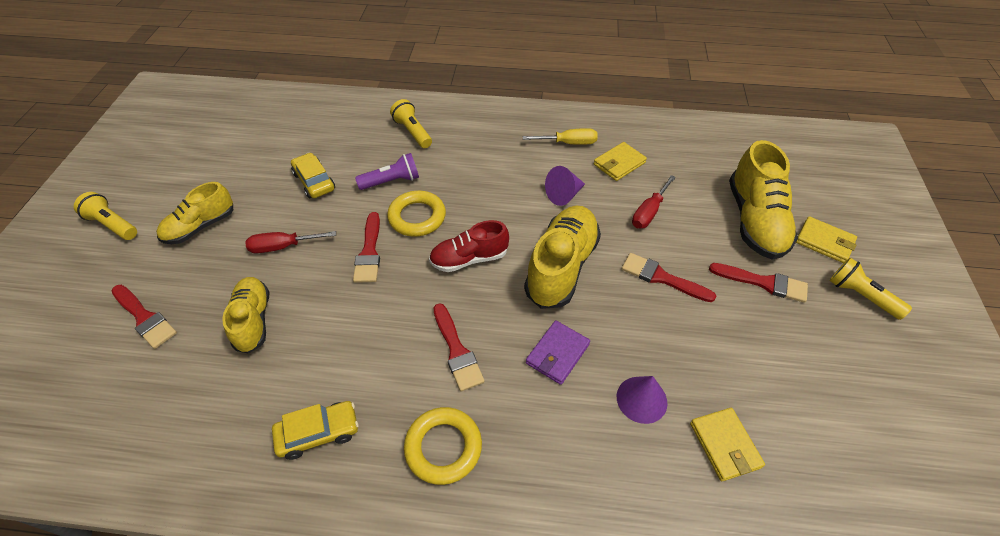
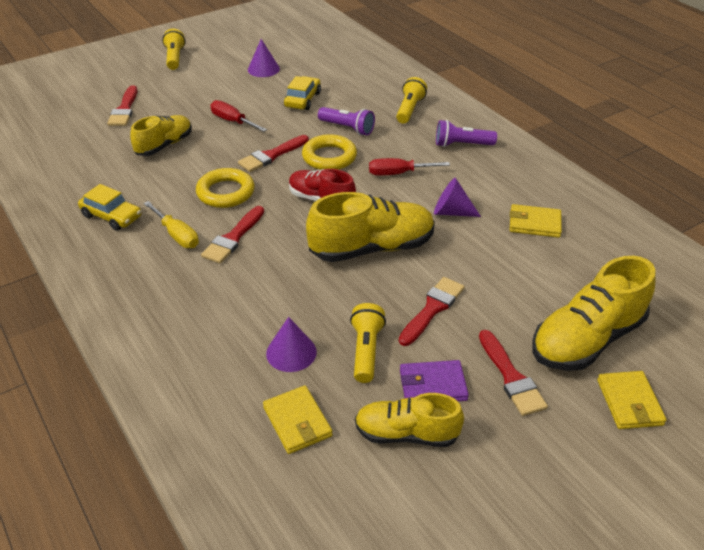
camera: 50 degrees right, 10 degrees down
yellow shoe [156,182,233,244] -> yellow shoe moved to [355,393,464,447]
yellow ring [404,407,482,485] -> yellow ring moved to [196,168,255,208]
yellow screwdriver [523,128,598,145] -> yellow screwdriver moved to [144,201,199,248]
purple wallet [526,320,590,385] -> purple wallet moved to [400,360,469,401]
red brush [622,253,716,302] -> red brush turned 45 degrees clockwise [399,277,465,346]
red screwdriver [632,175,676,229] -> red screwdriver moved to [369,158,450,176]
yellow wallet [690,408,765,481] -> yellow wallet turned 60 degrees counterclockwise [263,385,333,454]
yellow flashlight [829,258,912,320] -> yellow flashlight moved to [350,303,386,383]
none -> purple cone [248,39,280,77]
none -> purple flashlight [436,120,497,147]

